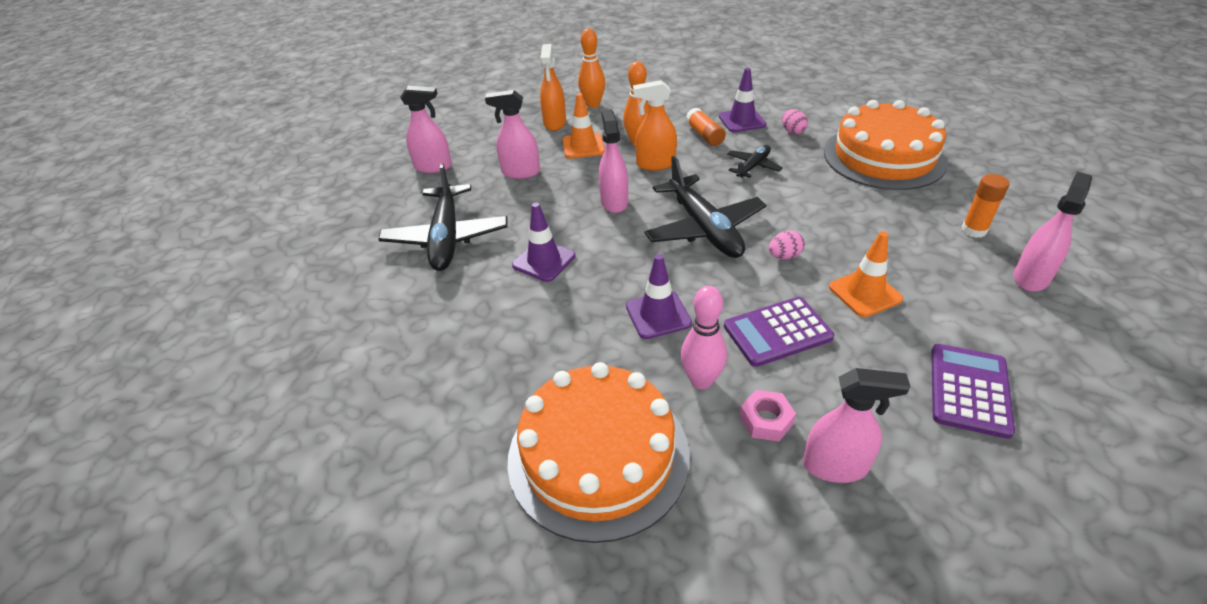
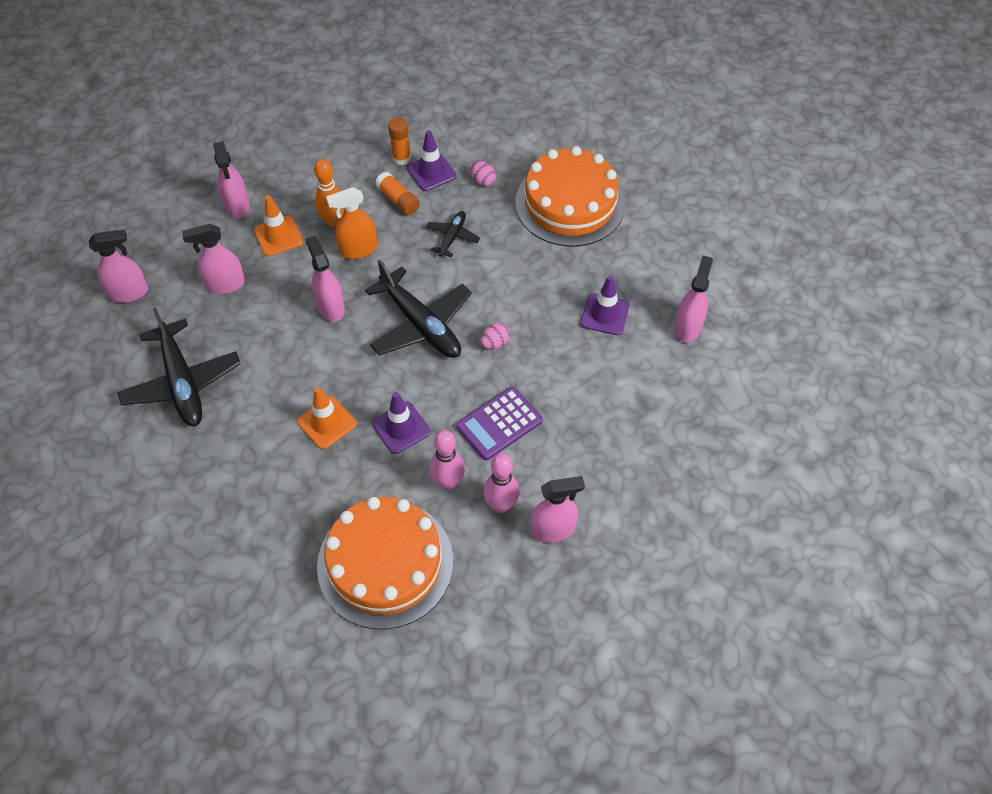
camera: 20 degrees left, 15 degrees up
purple traffic cone [512,203,575,282] -> purple traffic cone moved to [580,275,629,335]
orange spray bottle [540,44,566,131] -> pink spray bottle [213,141,250,219]
orange bowling pin [578,28,605,108] -> none
pink nut [739,390,796,441] -> pink bowling pin [483,453,520,513]
orange traffic cone [829,231,903,317] -> orange traffic cone moved to [297,387,357,449]
purple calculator [931,344,1015,439] -> none
orange glue stick [961,174,1010,238] -> orange glue stick moved to [388,117,411,165]

